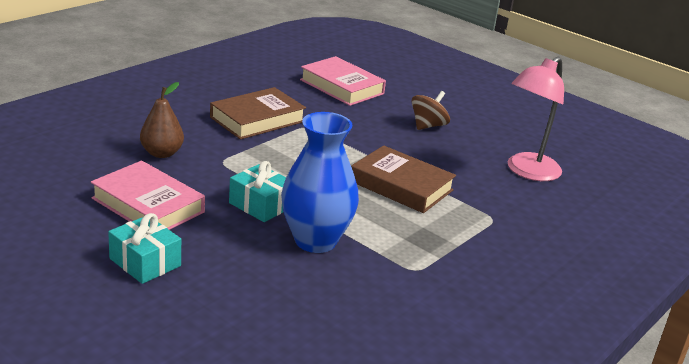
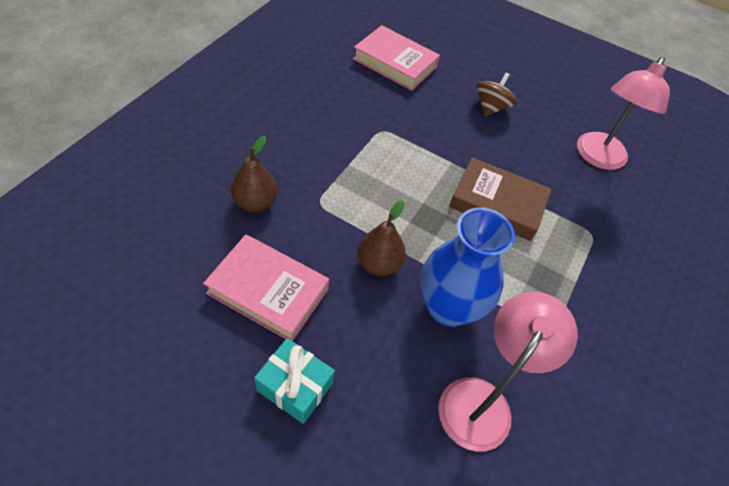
camera: 15 degrees left, 25 degrees up
brown book [210,87,306,140] -> none
turquoise gift [229,161,286,222] -> brown pear [357,200,406,276]
none -> pink lamp [438,292,578,452]

